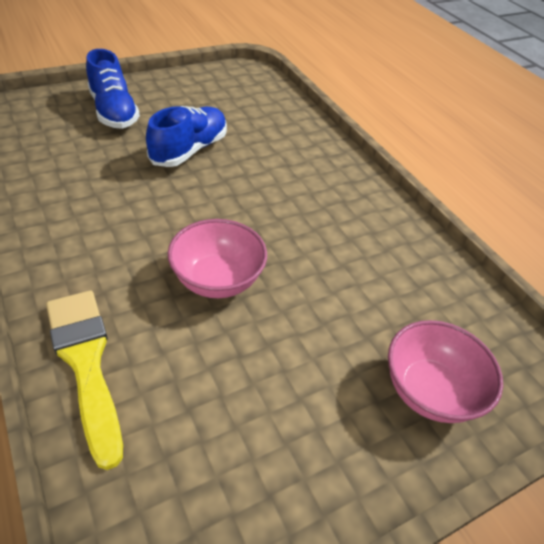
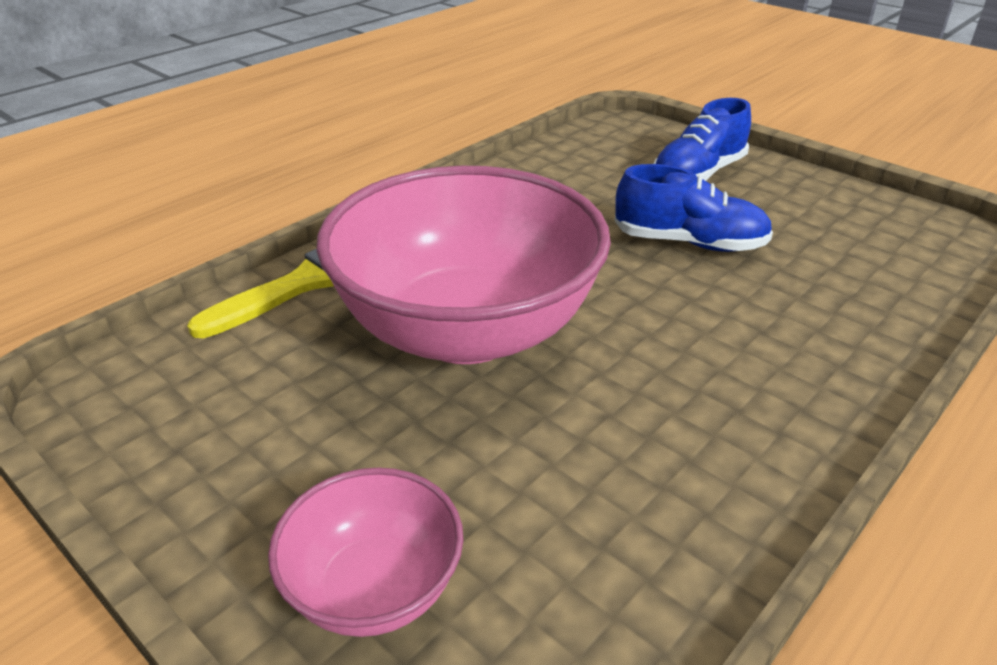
camera: 75 degrees right, 10 degrees down
pink bowl [168,219,267,298] -> pink bowl [316,166,611,364], size x2.10

